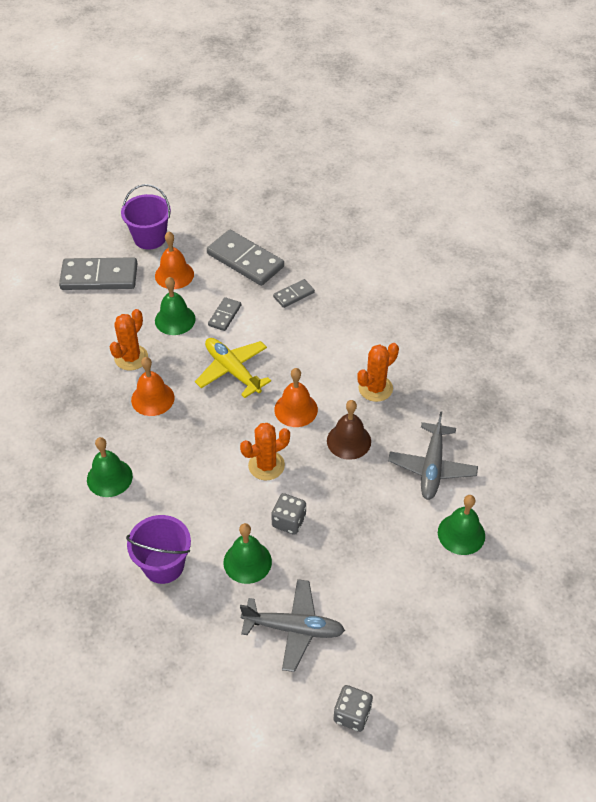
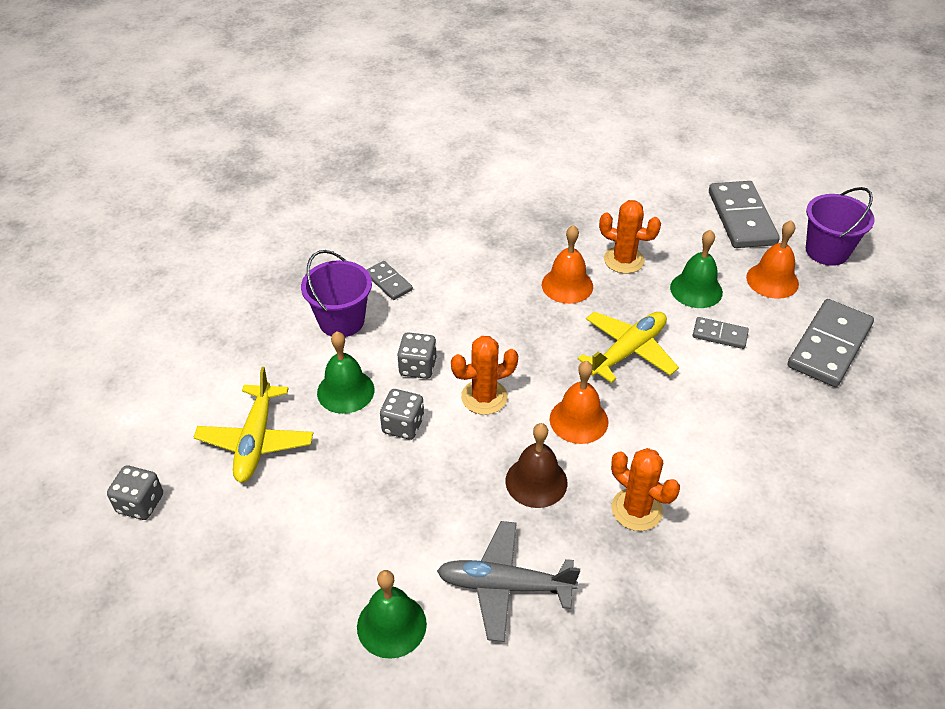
camera: 85 degrees right, 5 degrees down
green bell [87,437,133,497] -> none
orange cactus [240,423,290,481] -> orange cactus turned 75 degrees counterclockwise [451,336,518,415]
grey plane [240,579,345,672] -> yellow plane [194,367,313,483]
grey domino [273,279,315,308] -> grey domino moved to [367,261,413,300]
none -> grey dice [397,332,436,379]

